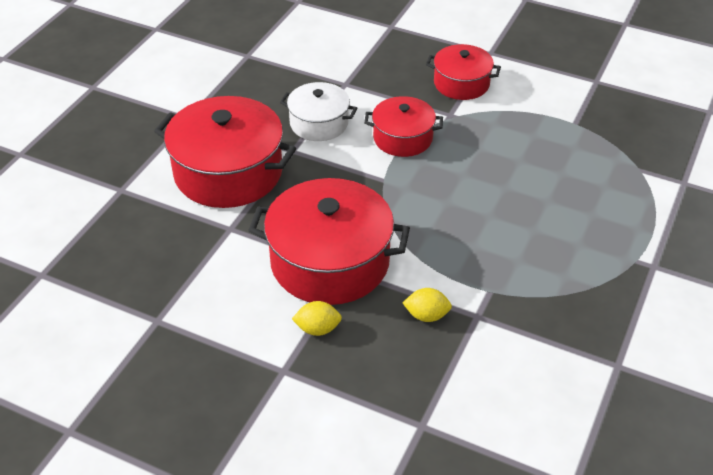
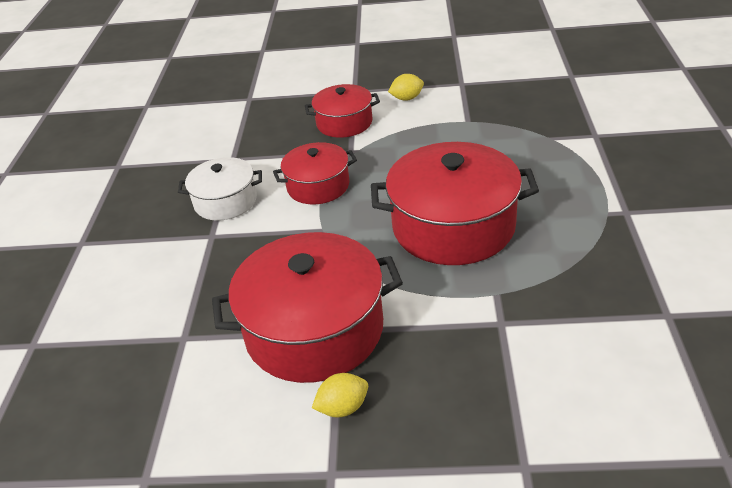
camera: 20 degrees left, 5 degrees down
red pot [154,96,296,208] -> red pot moved to [371,142,539,265]
yellow lemon [403,288,452,322] -> yellow lemon moved to [388,74,424,101]

